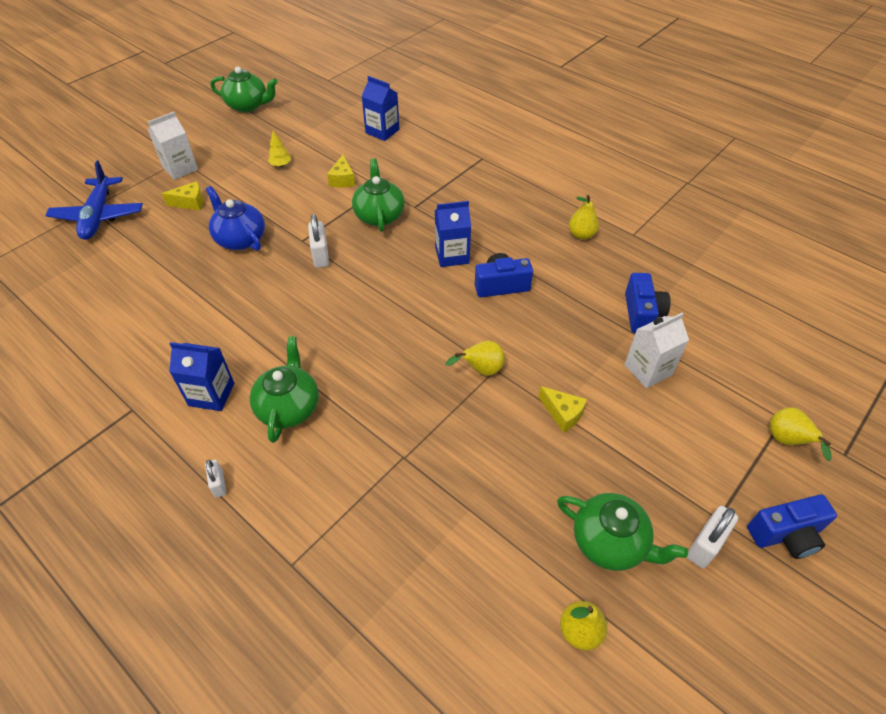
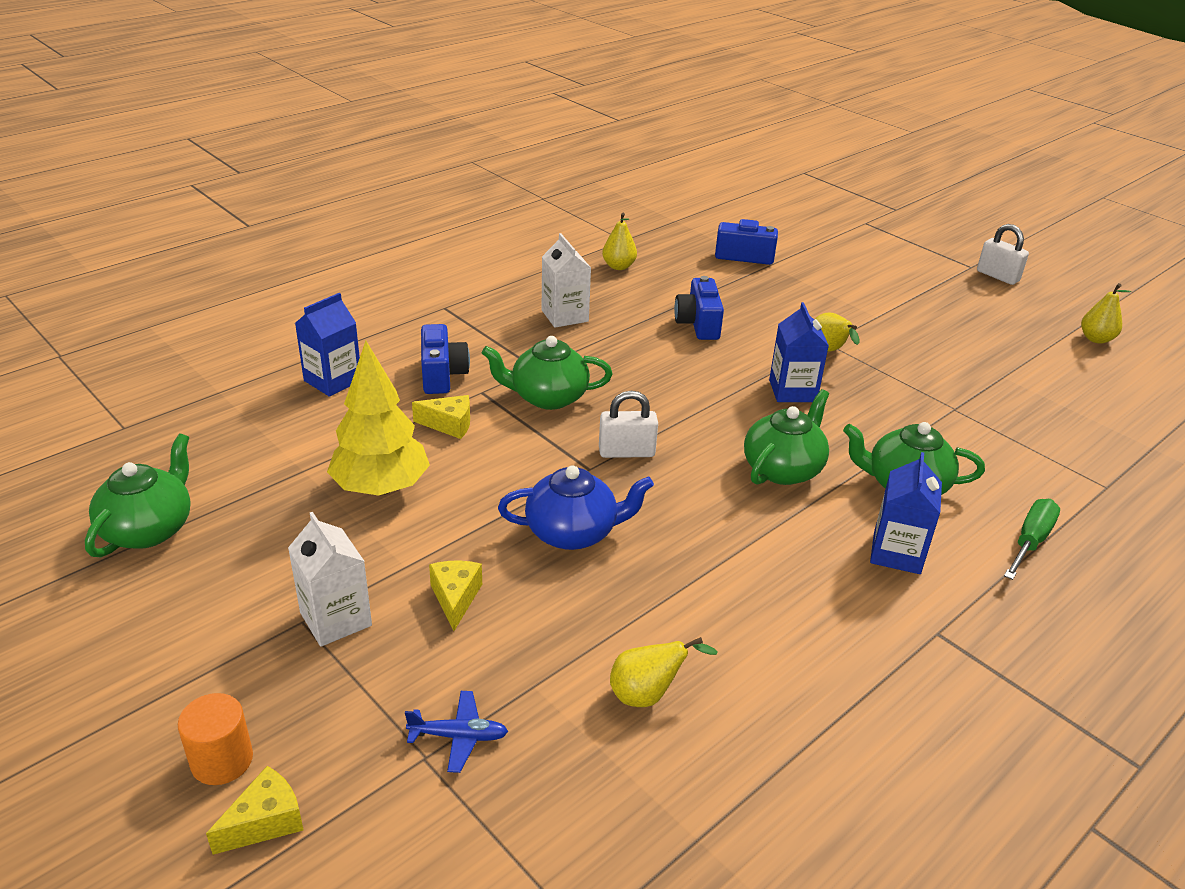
camera: 85 degrees left, 15 degrees down
blue plane [45,160,143,240] -> blue plane [405,691,508,773], size x0.50
white padlock [205,460,226,498] -> green screwdriver [1004,499,1060,580]
blue teapot [206,186,265,251] -> blue teapot turned 150 degrees counterclockwise [498,465,654,550]
yellow tree [268,130,291,167] -> yellow tree [327,341,430,496], size x2.37
blue carton [435,201,471,267] -> blue carton moved to [769,302,829,402]
yellow cheese [539,386,587,433] -> yellow cheese moved to [206,766,304,855]
green teapot [557,493,688,571] -> green teapot moved to [744,389,829,485]
white carton [624,313,689,389] -> white carton moved to [542,233,591,328]
blue camera [747,494,837,559] -> blue camera moved to [421,324,470,394]
yellow pear [770,407,831,461] -> yellow pear moved to [610,637,718,707]
none -> orange cylinder [178,693,253,785]

